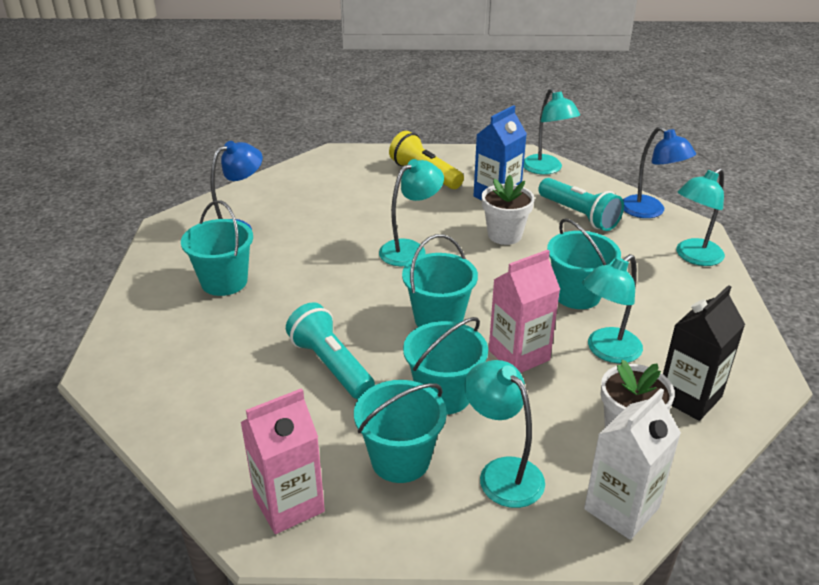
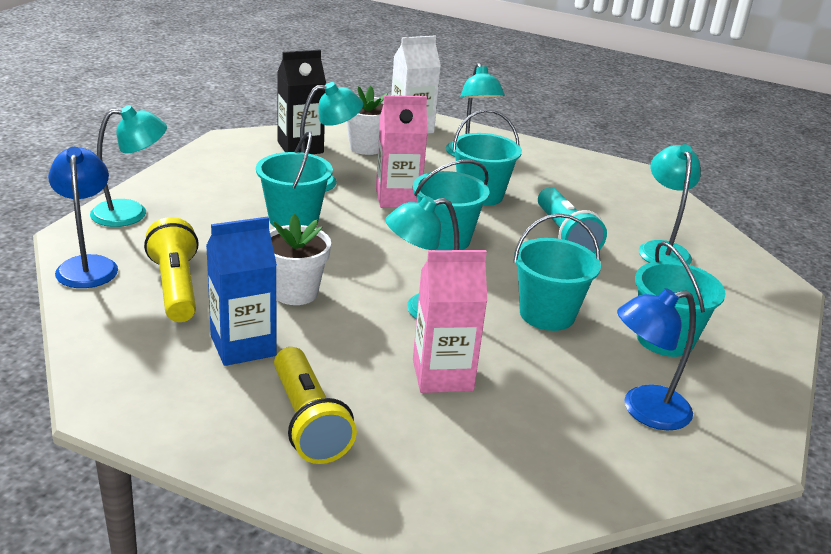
camera: 160 degrees left, 5 degrees down
pink carton [240,388,325,534] -> pink carton moved to [413,250,487,393]
turquoise bucket [354,380,447,483] -> turquoise bucket moved to [513,214,601,331]
turquoise lamp [523,88,580,175] -> turquoise lamp moved to [639,144,701,265]
turquoise flashlight [538,178,624,231] -> yellow flashlight [144,217,199,322]

